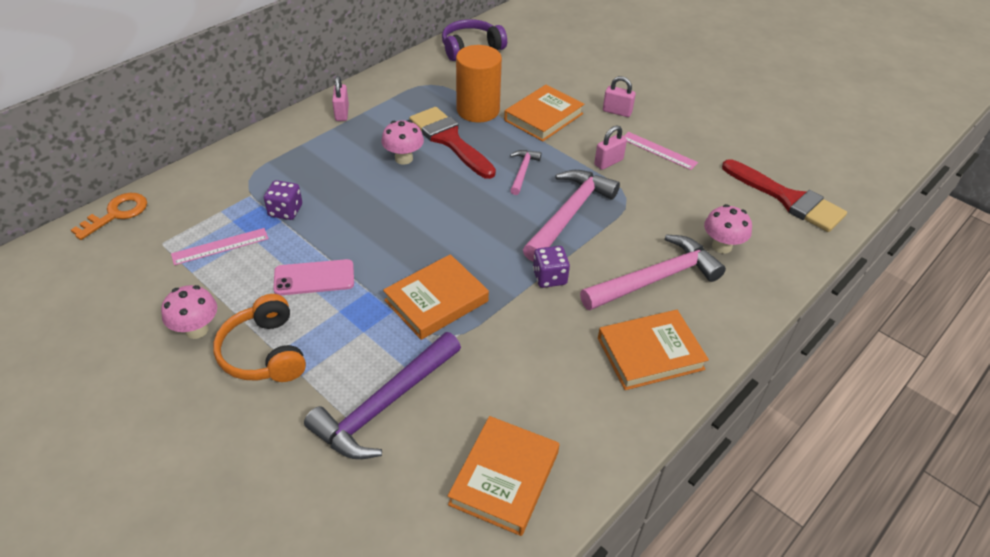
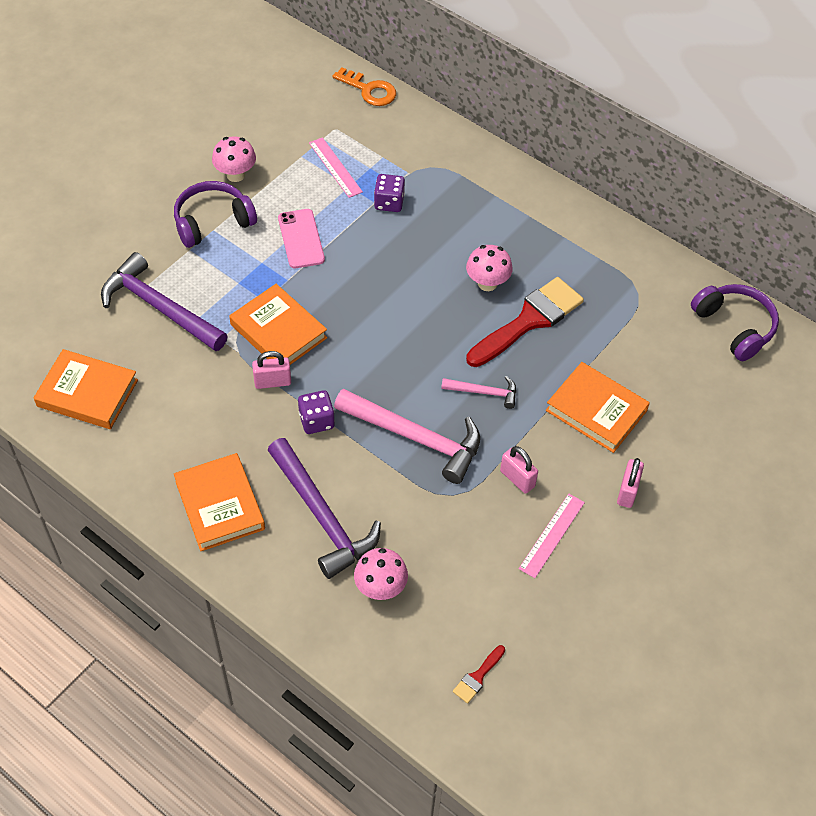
camera: 85 degrees right, 10 degrees up
orange headphones [213,294,306,382] -> purple headphones [174,181,257,248]
pink padlock [332,76,349,121] -> pink padlock moved to [252,351,291,389]
orange cylinder [456,45,502,122] -> none
pink hammer [580,235,726,310] -> purple hammer [268,438,381,579]
red brush [722,159,847,232] -> red brush [453,645,505,704], size x0.43

